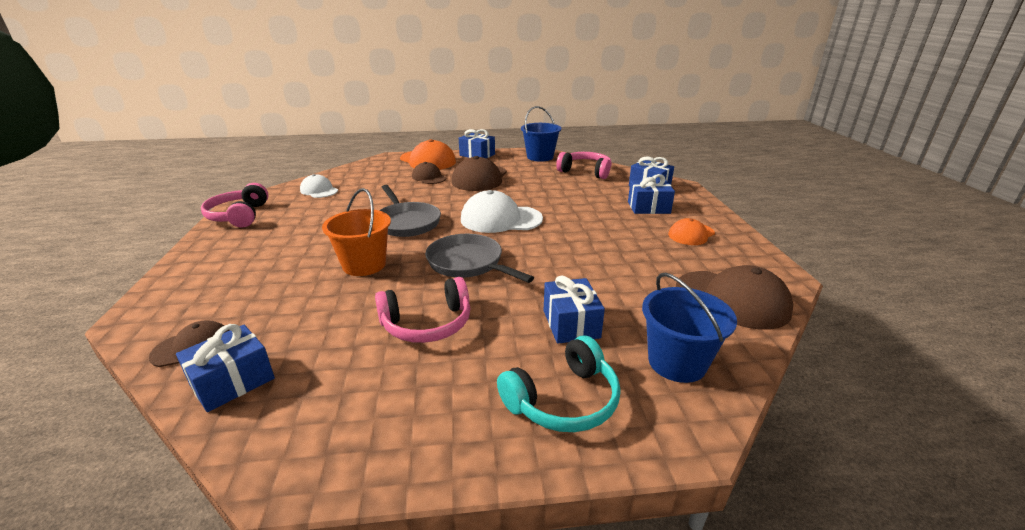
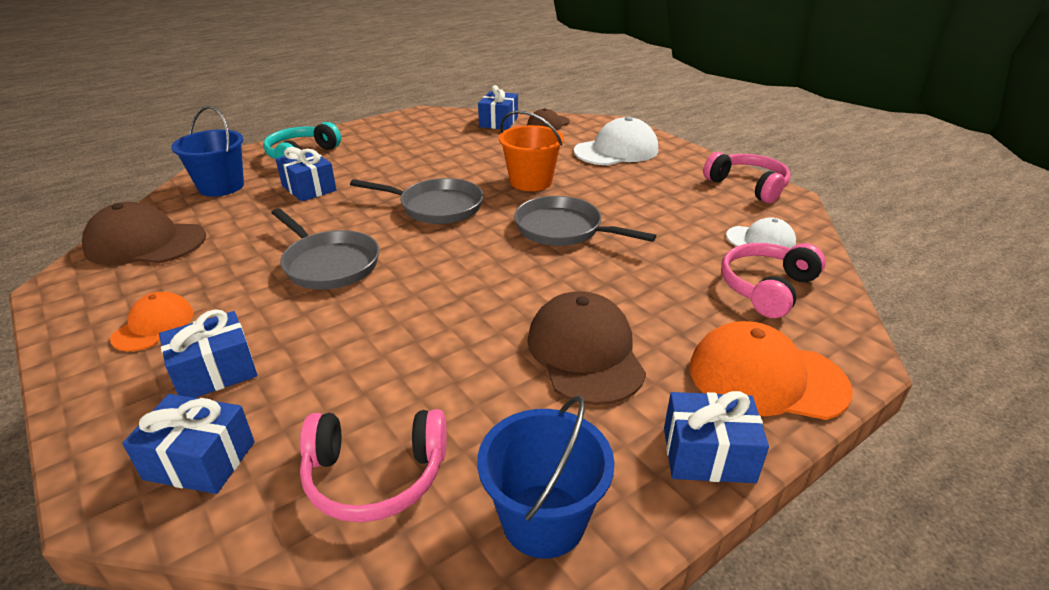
camera: 150 degrees right, 5 degrees up
pink headphones [375,277,471,343] -> pink headphones moved to [721,243,826,318]
brown cap [412,162,446,184] -> none
white cap [461,190,543,233] -> white cap moved to [574,116,658,165]
none -> grey pan [271,208,379,289]

